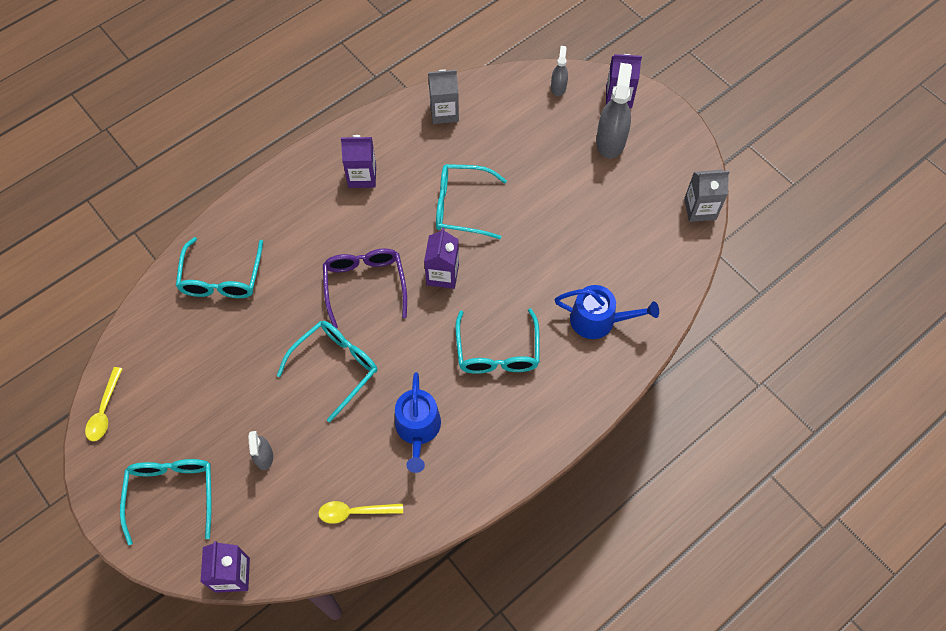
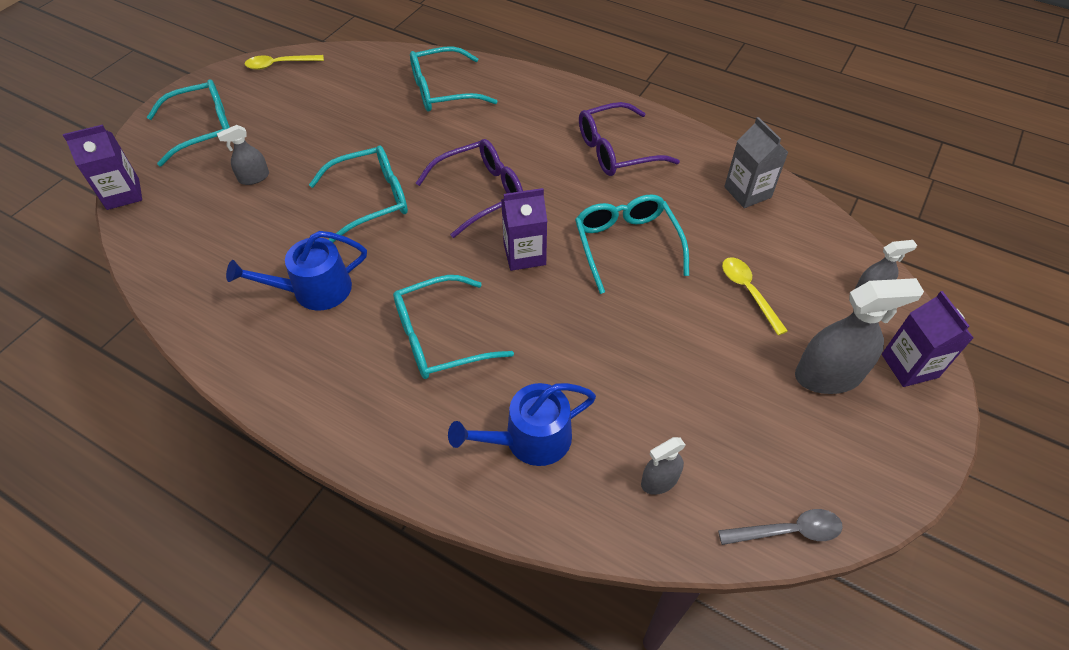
camera: 70 degrees right, 10 degrees down
turquoise glasses [277,321,377,422] -> turquoise glasses turned 45 degrees counterclockwise [309,145,408,242]
yellow spoon [318,501,403,524] -> yellow spoon moved to [722,257,788,335]
purple carton [341,135,376,188] -> purple glasses [579,102,680,176]
blue watering can [555,285,659,339] -> blue watering can turned 75 degrees clockwise [448,383,596,466]
grey carton [684,170,730,222] -> grey spoon [718,509,843,545]
none -> grey spray bottle [641,437,686,495]

